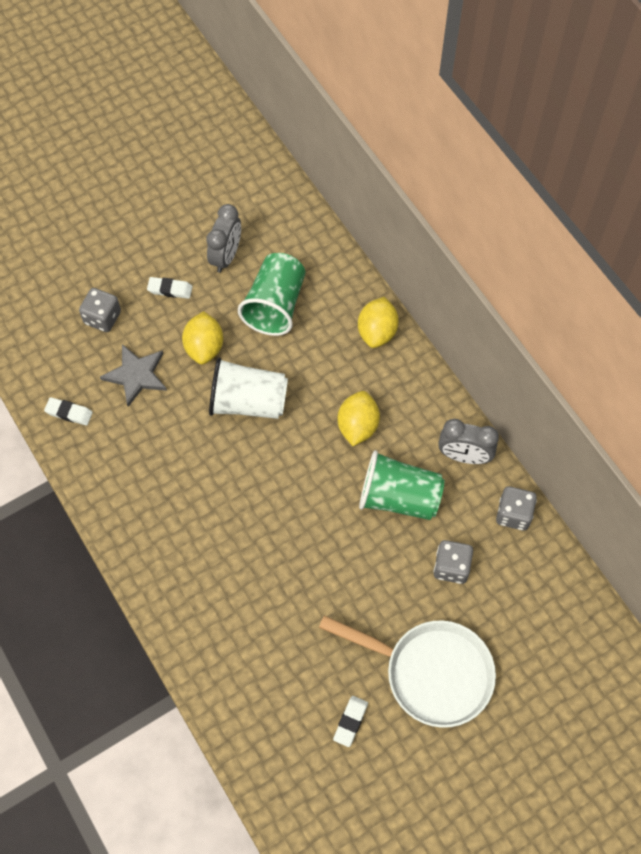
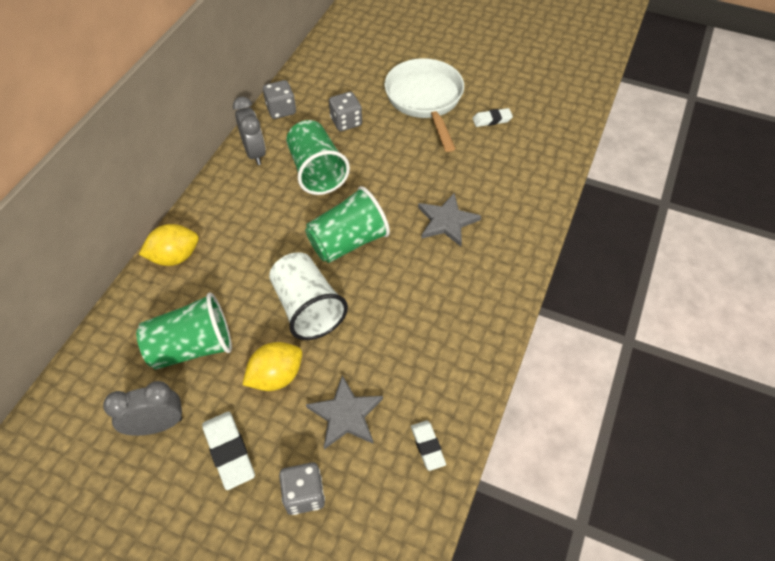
camera: 125 degrees left, 10 degrees down
white eraser [147,277,192,299] -> white eraser [202,411,255,490], size x1.56
yellow lemon [338,391,380,446] -> none
none -> green cup [305,186,390,263]
none -> grey star [418,193,481,246]

